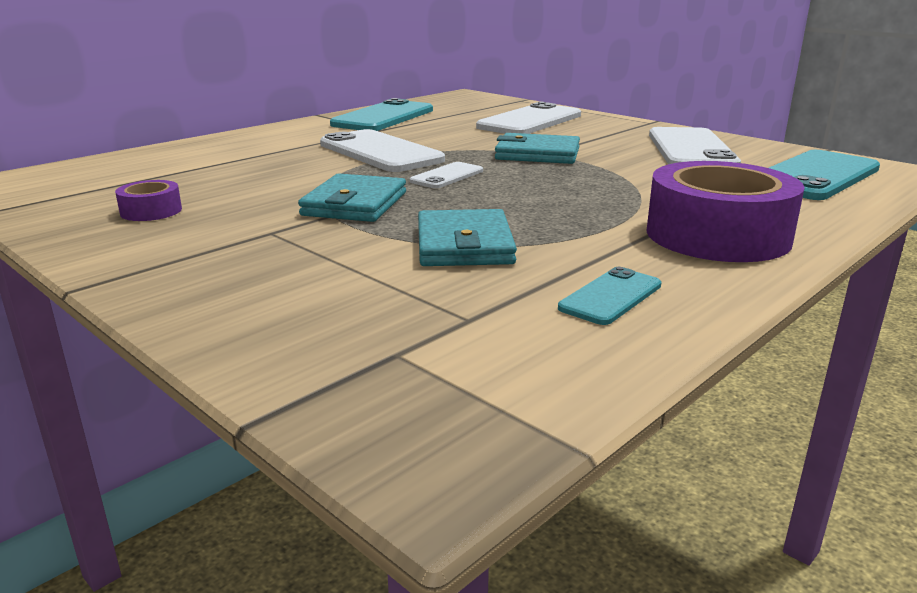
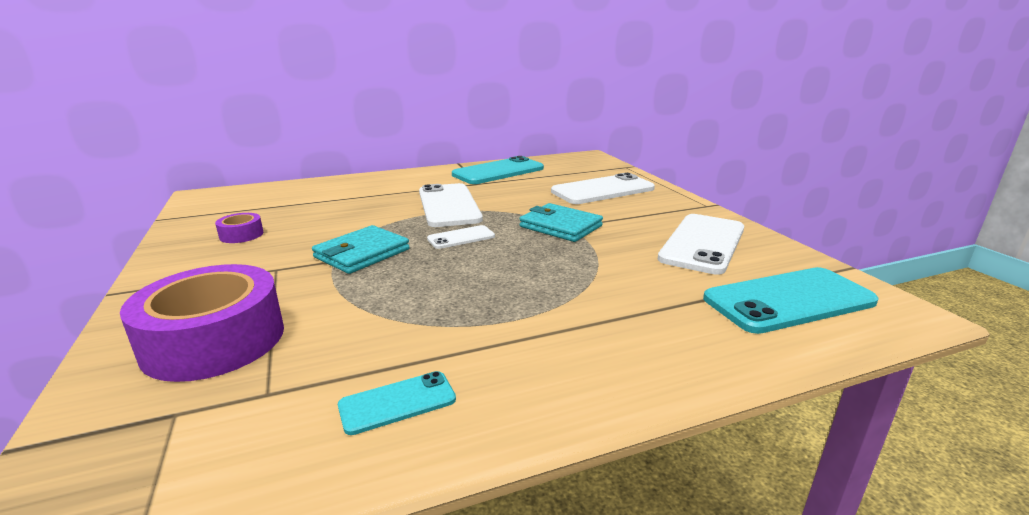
camera: 25 degrees right, 0 degrees up
turquoise wallet [418,209,517,266] -> none
purple tape [646,161,805,262] -> purple tape moved to [120,264,284,382]

